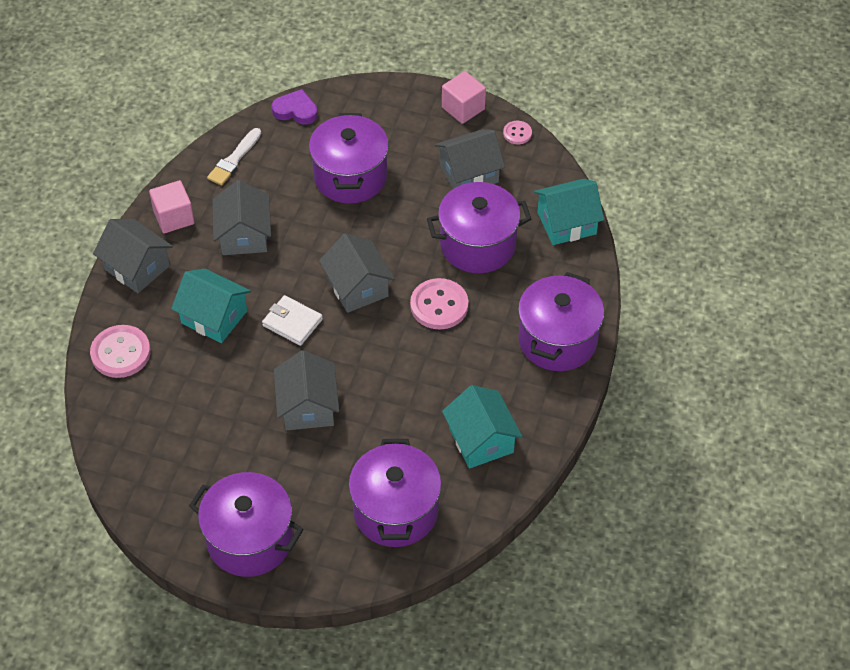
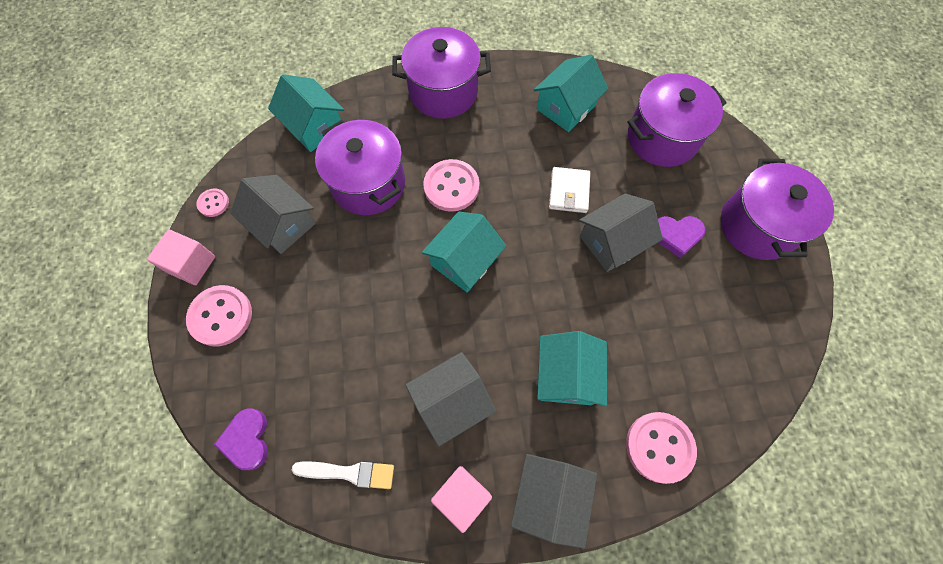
camera: 115 degrees left, 15 degrees up
white wallet [262,295,323,346] -> white wallet moved to [549,167,590,213]
purple pot [309,113,389,204] -> none
grey house [319,233,395,313] -> turquoise house [422,212,506,292]
none -> pink button [186,285,252,346]
none -> purple heart [658,216,705,258]

